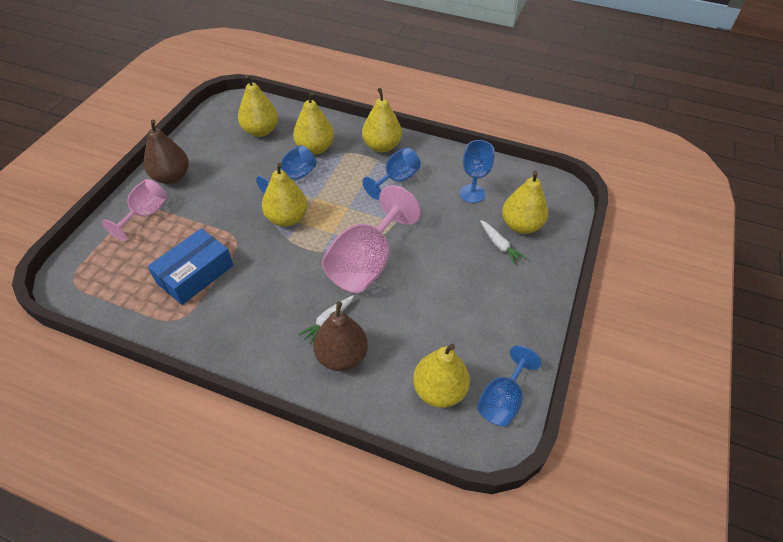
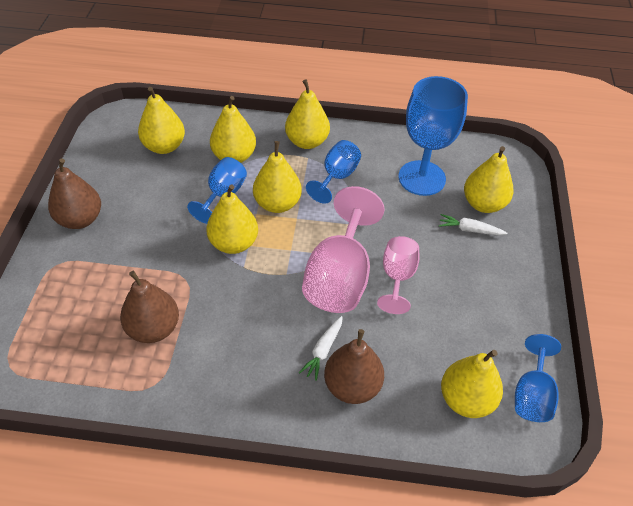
camera: 15 degrees left, 0 degrees up
pink goblet [102,179,167,241] -> pink goblet moved to [377,236,420,314]
blue box [148,229,233,305] -> brown pear [120,271,179,343]
blue goblet [460,140,494,203] -> blue goblet [399,76,468,196], size x1.70
white carrot [480,220,526,264] -> white carrot turned 150 degrees clockwise [439,214,507,235]
none -> yellow pear [253,141,302,213]

